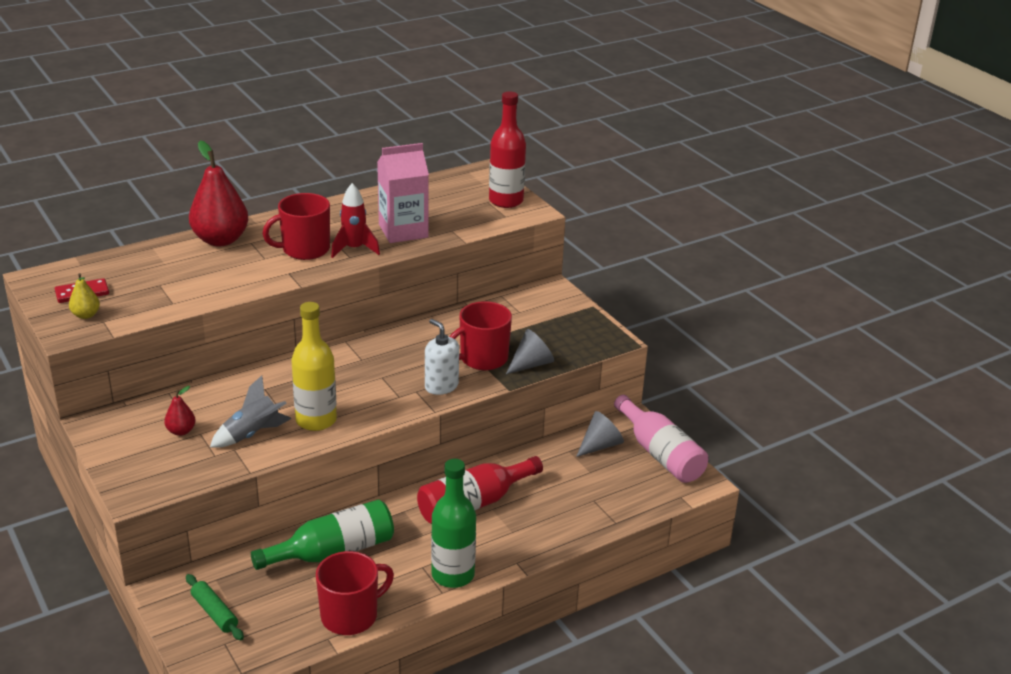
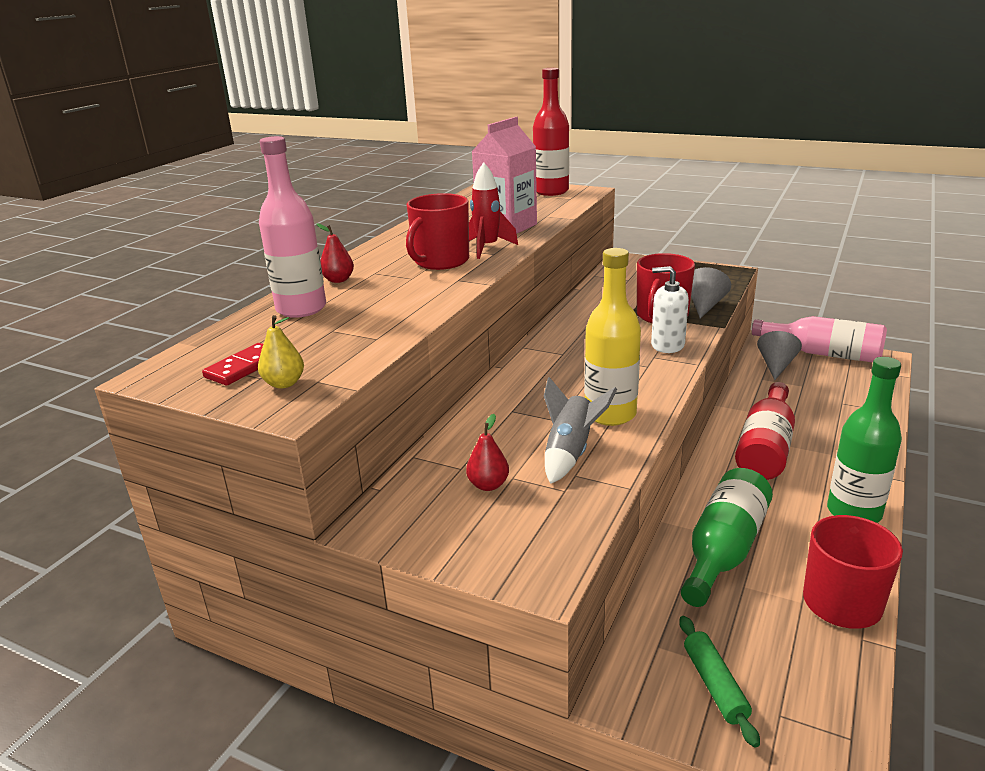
camera: 30 degrees left, 5 degrees down
green rolling pin [186,574,244,640] -> green rolling pin turned 60 degrees clockwise [679,616,760,748]
red pear [189,140,248,246] -> red pear [317,224,354,283], size x0.46
none -> pink bottle [259,136,326,318]

